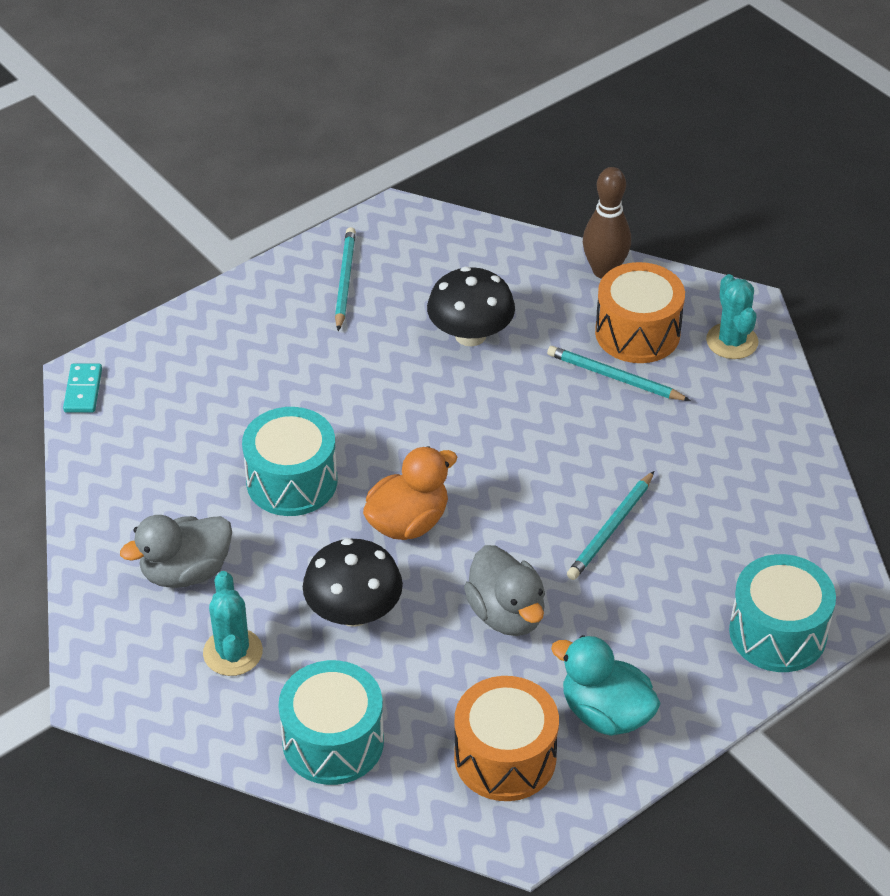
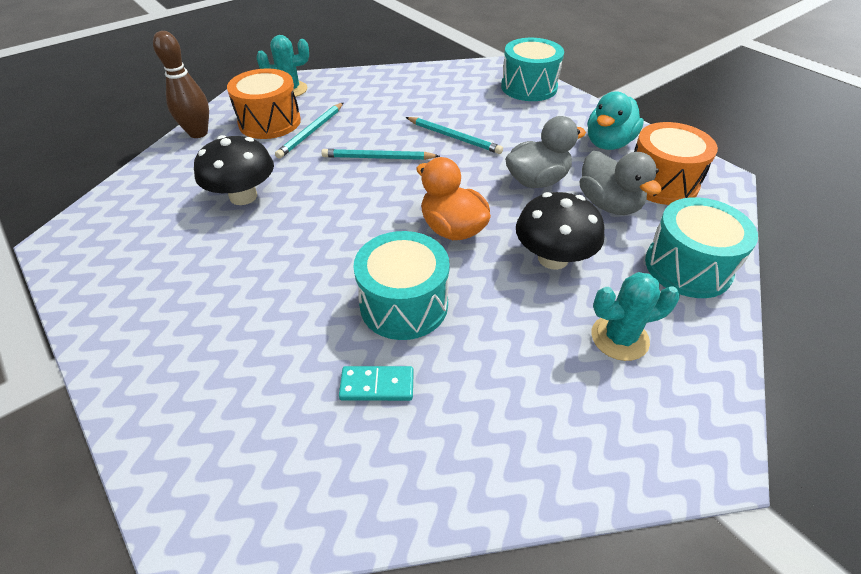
camera: 90 degrees left, 0 degrees up
turquoise domino [63,363,102,413] -> turquoise domino moved to [339,366,414,401]
grey duck [120,515,232,588] -> grey duck moved to [580,151,662,215]
turquoise pencil [335,227,356,331] -> turquoise pencil moved to [321,149,440,160]

